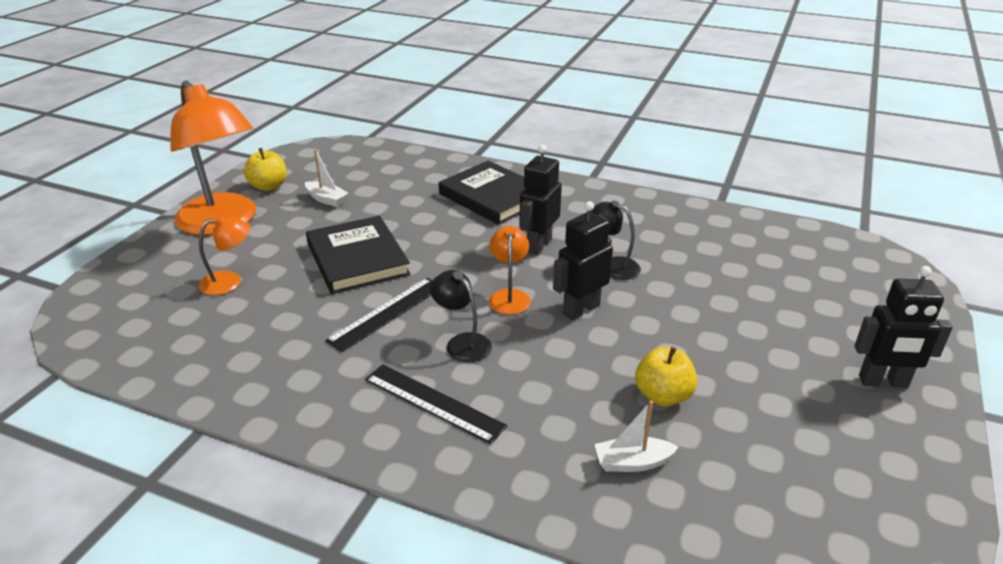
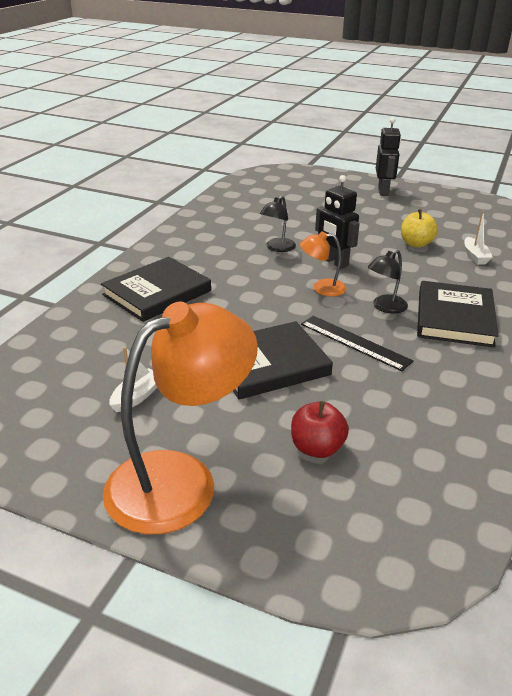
camera: 90 degrees left, 0 degrees up
orange lamp [199,215,250,295] -> red apple [291,401,349,458]
yellow apple [244,148,287,191] -> none
black ruler [365,364,507,444] -> black book [417,281,499,348]
black robot [520,145,562,255] -> none

